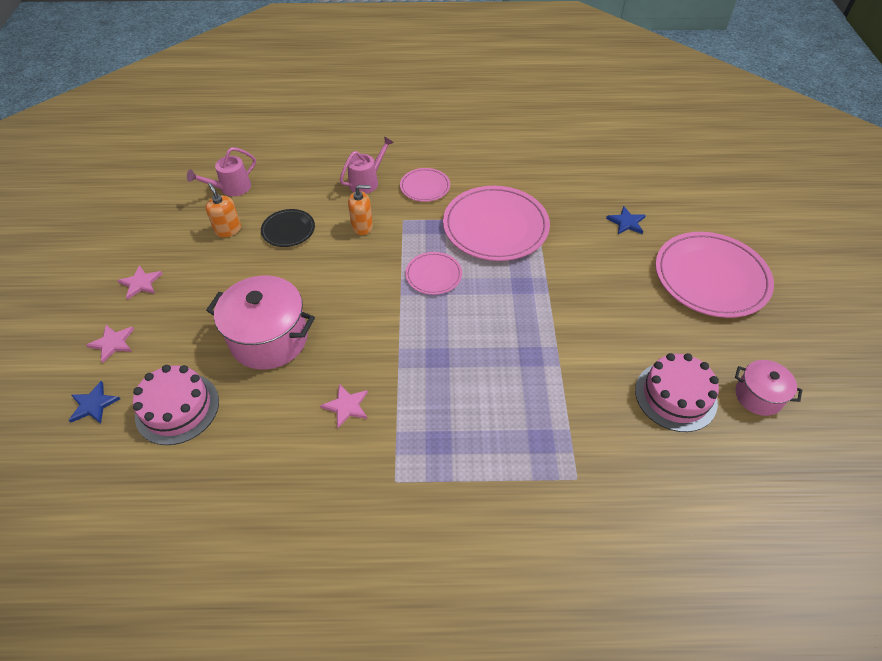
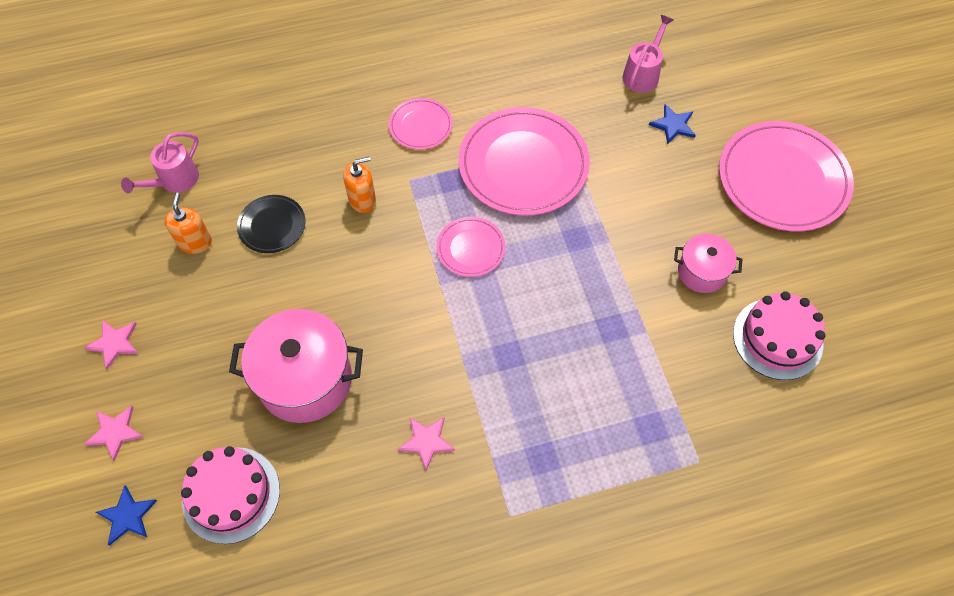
camera: 15 degrees left, 10 degrees up
orange soap dispenser [205,183,241,237] -> orange soap dispenser turned 45 degrees clockwise [165,193,212,254]
pink watering can [340,136,394,194] -> pink watering can moved to [622,15,674,93]
pink pot [735,360,802,416] -> pink pot moved to [674,234,742,293]

